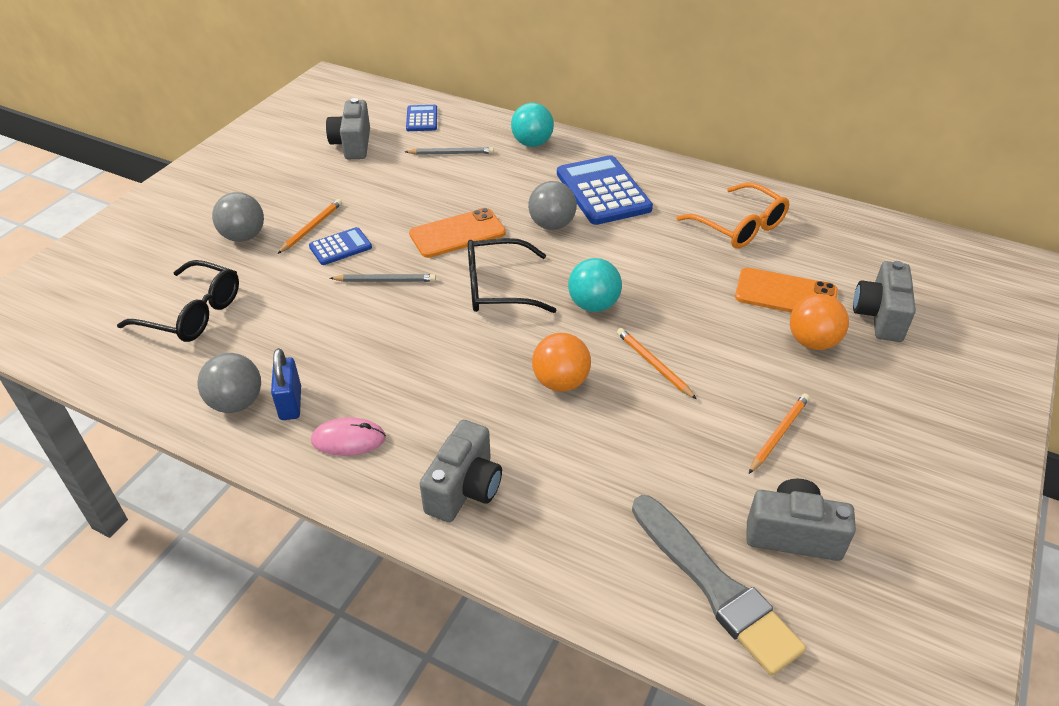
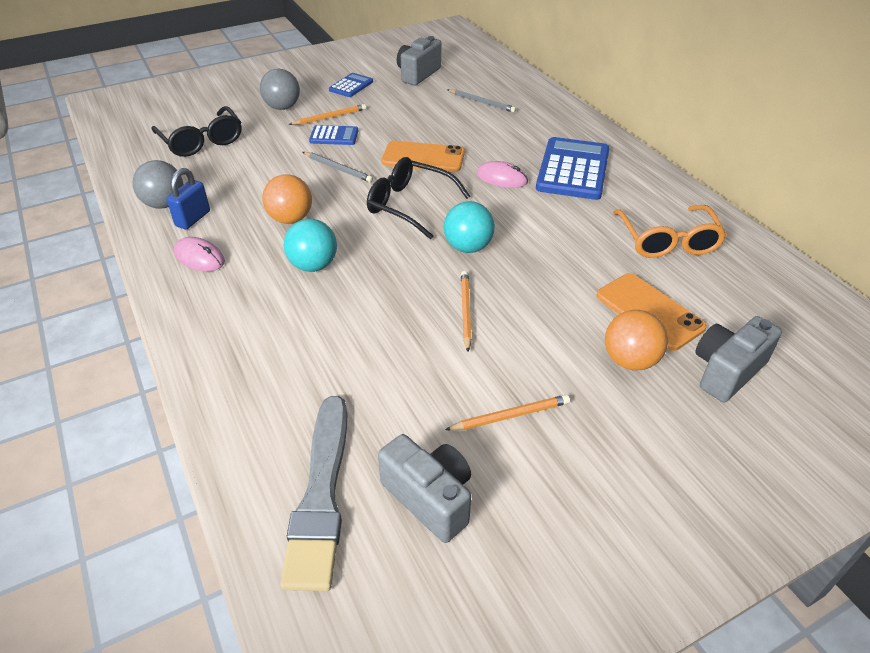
camera: 35 degrees right, 0 degrees up
blue calculator [406,105,437,131] -> blue calculator moved to [329,73,373,97]
grey camera [420,420,502,522] -> none
turquoise ball [511,103,554,147] -> turquoise ball moved to [284,219,337,272]
grey ball [528,181,577,230] -> pink mouse [476,161,528,188]
orange ball [532,333,591,391] -> orange ball moved to [262,174,312,224]

